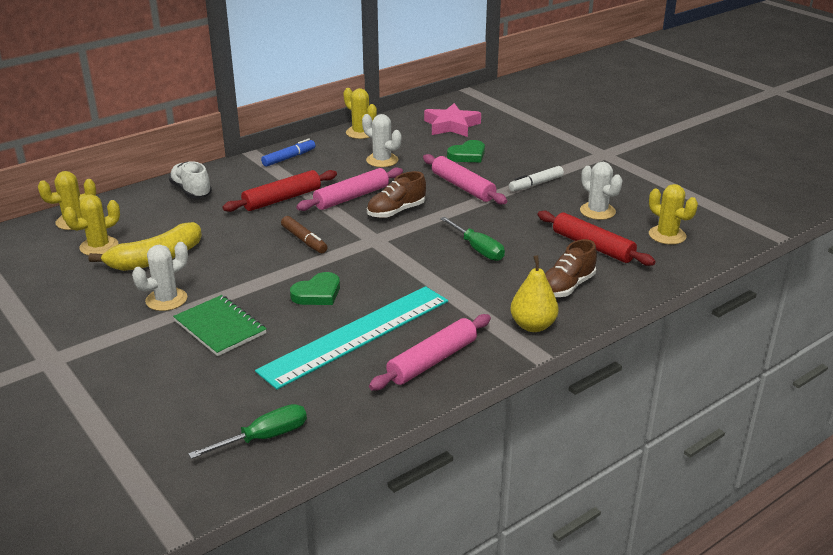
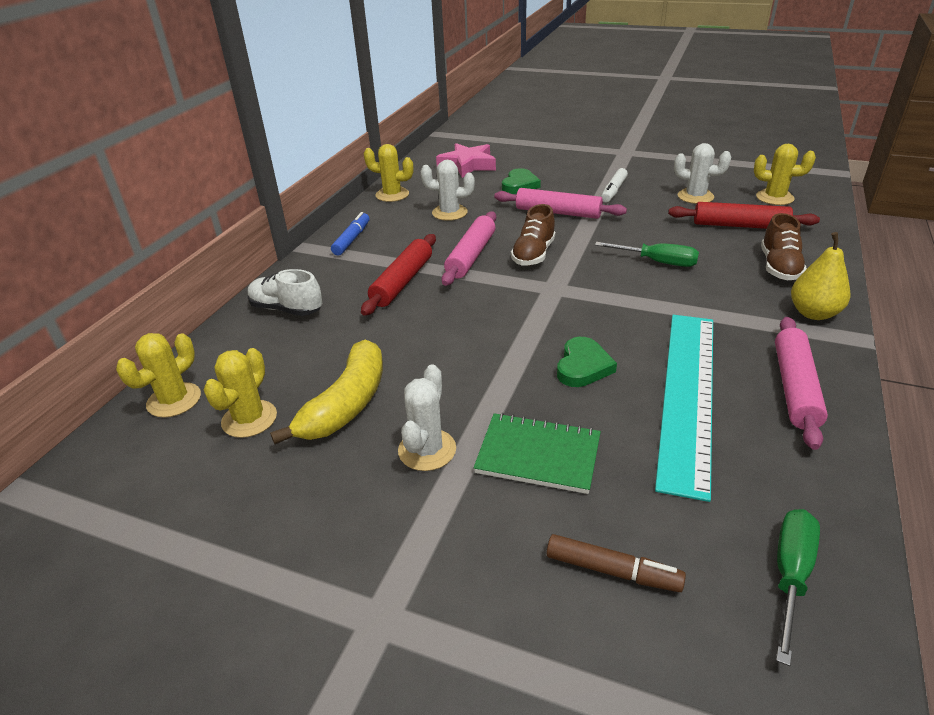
camera: 30 degrees left, 5 degrees up
brown marker [281,216,328,253] -> brown marker moved to [546,534,686,592]

